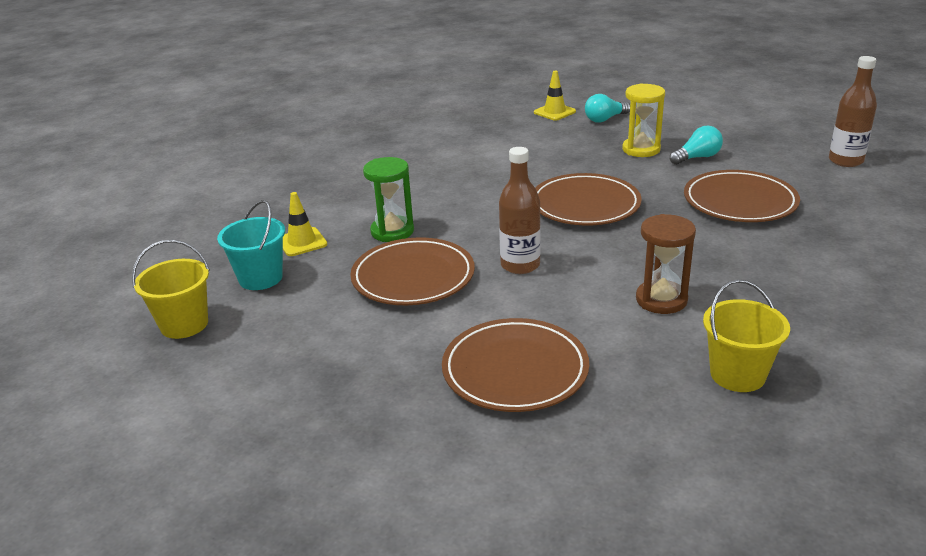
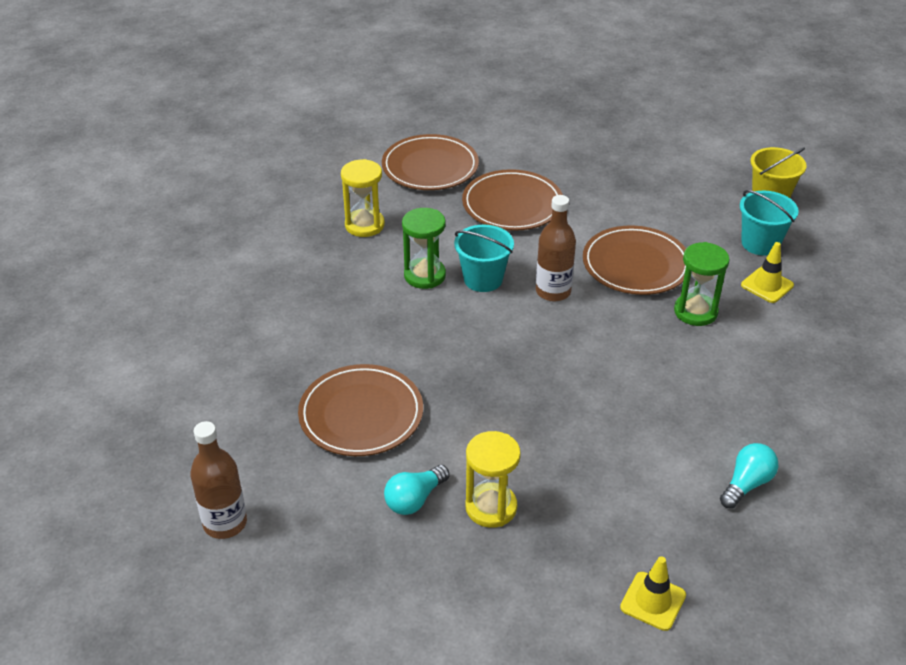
camera: 160 degrees right, 10 degrees up
brown plate [535,173,642,225] -> brown plate moved to [382,134,479,190]
turquoise light bulb [585,94,630,123] -> turquoise light bulb moved to [720,443,778,509]
brown hourglass [636,214,696,314] -> green hourglass [402,208,446,289]
yellow bucket [703,279,790,392] -> yellow hourglass [341,159,385,237]
none -> turquoise bucket [454,225,514,292]

